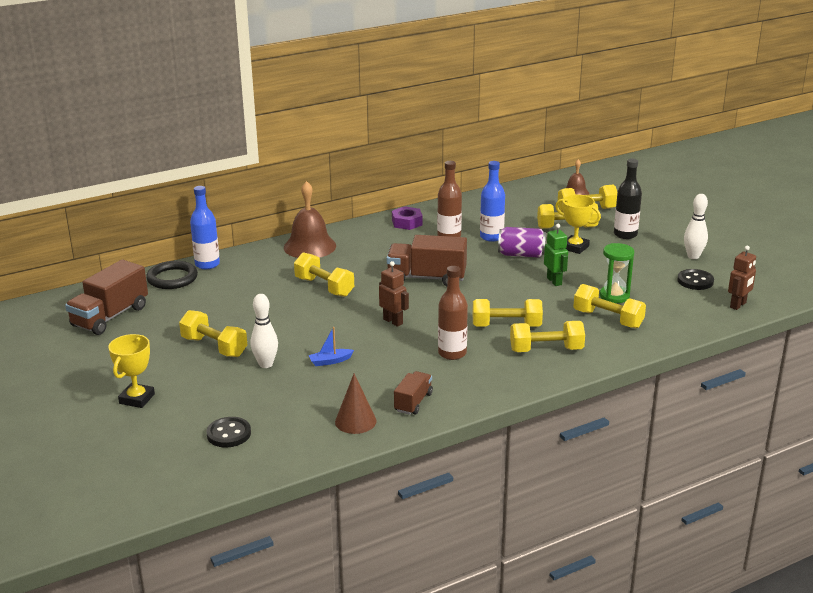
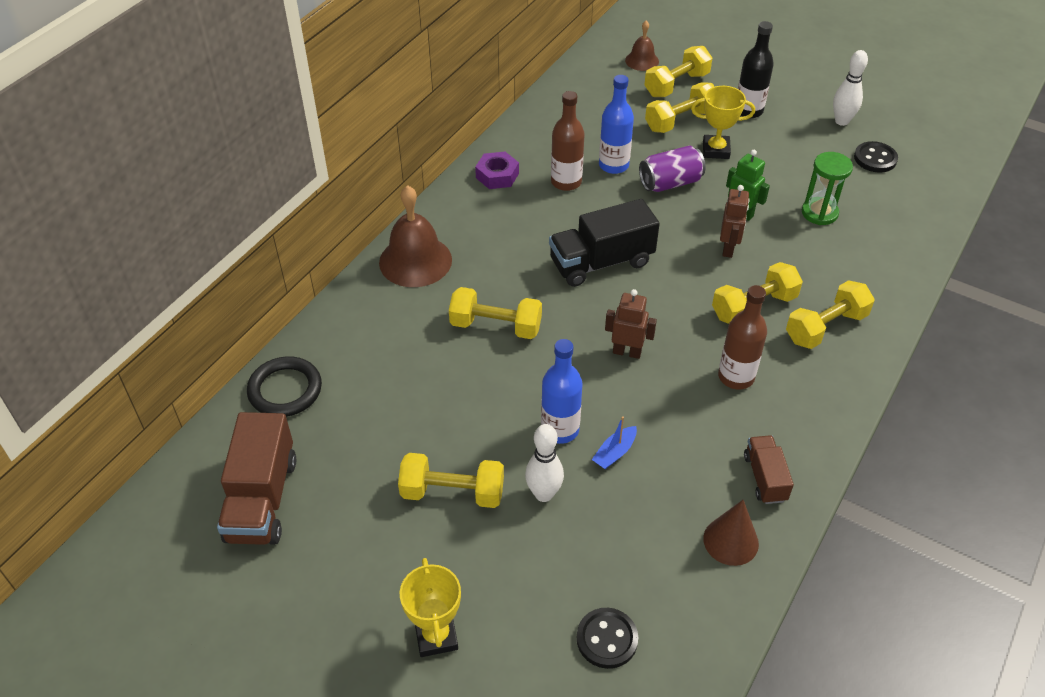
camera: 30 degrees left, 20 degrees up
blue bottle [190,186,220,269] -> blue bottle moved to [541,339,582,444]
brown truck [387,235,467,286] -> black truck [549,199,660,287]
yellow dumbbell [573,284,646,328] -> none
brown robot [728,246,756,310] -> brown robot moved to [720,185,750,258]

